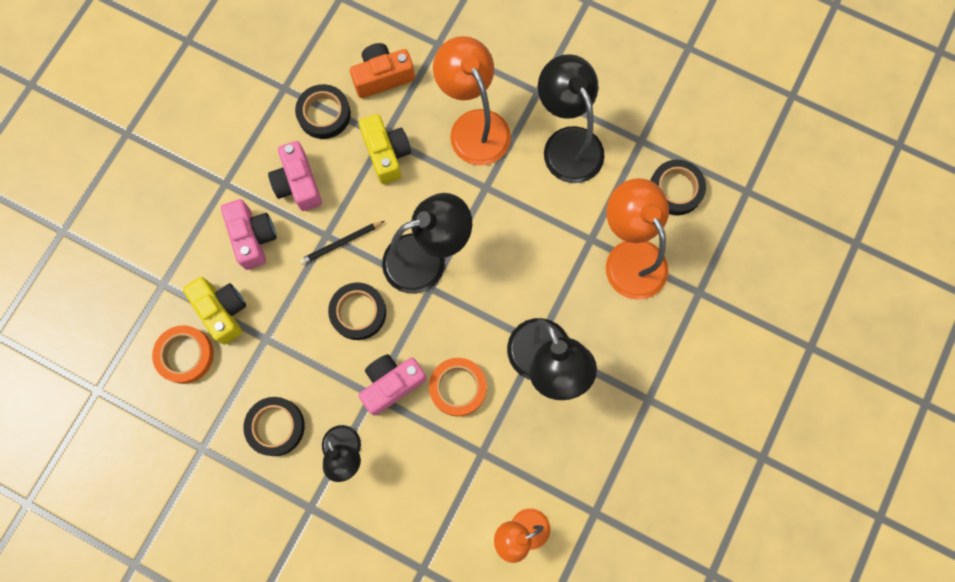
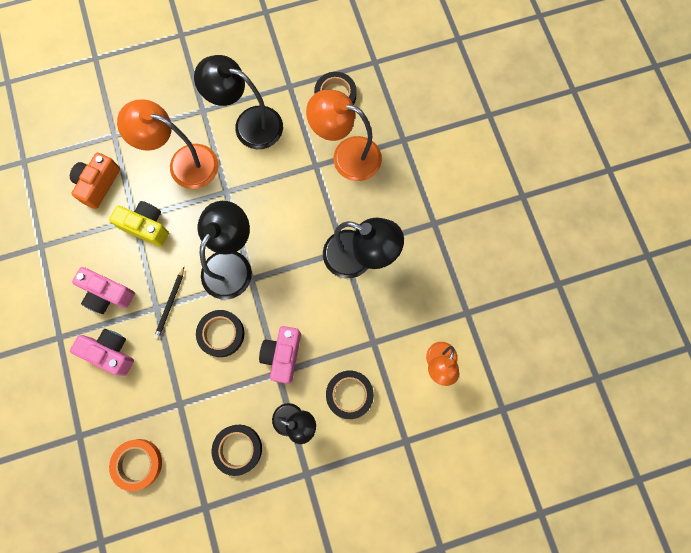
camera: 45 degrees left, 0 degrees up
yellow camera [183,277,246,345] -> none
black tape [295,84,351,139] -> black tape moved to [326,371,374,419]
orange tape [429,358,487,417] -> none

